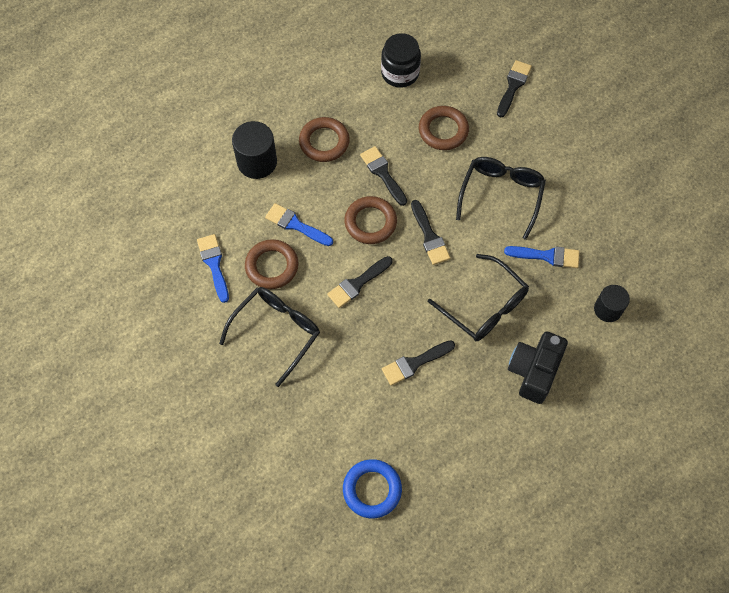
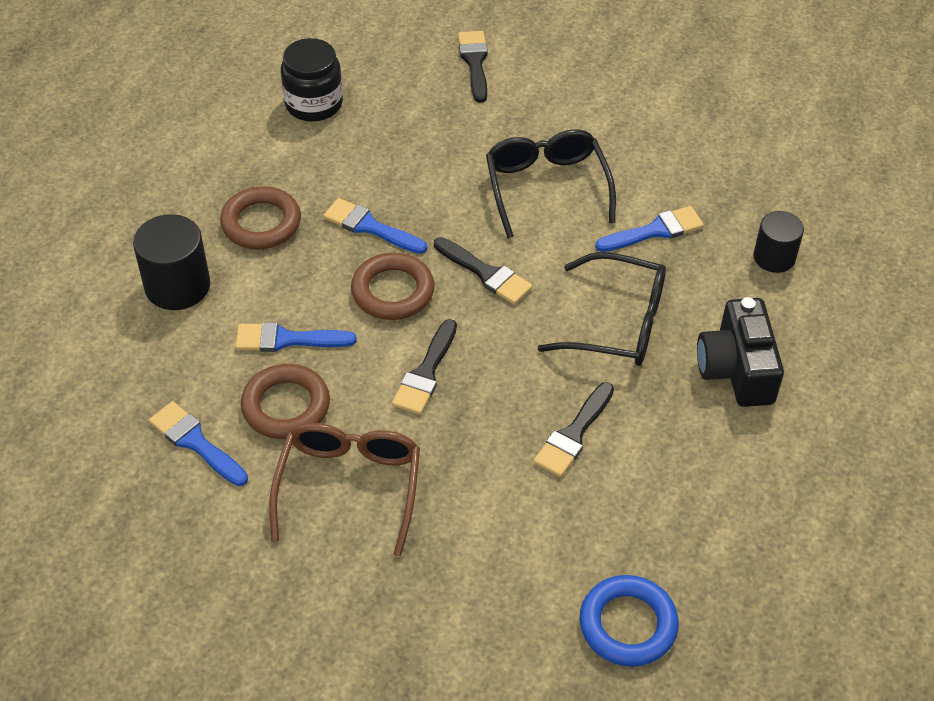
camera: 30 degrees left, 15 degrees down
black glasses [219,287,320,387] -> brown glasses [269,423,420,556]
black brush [360,146,407,206] -> blue brush [323,198,427,254]
brown ring [419,106,469,150] -> none

